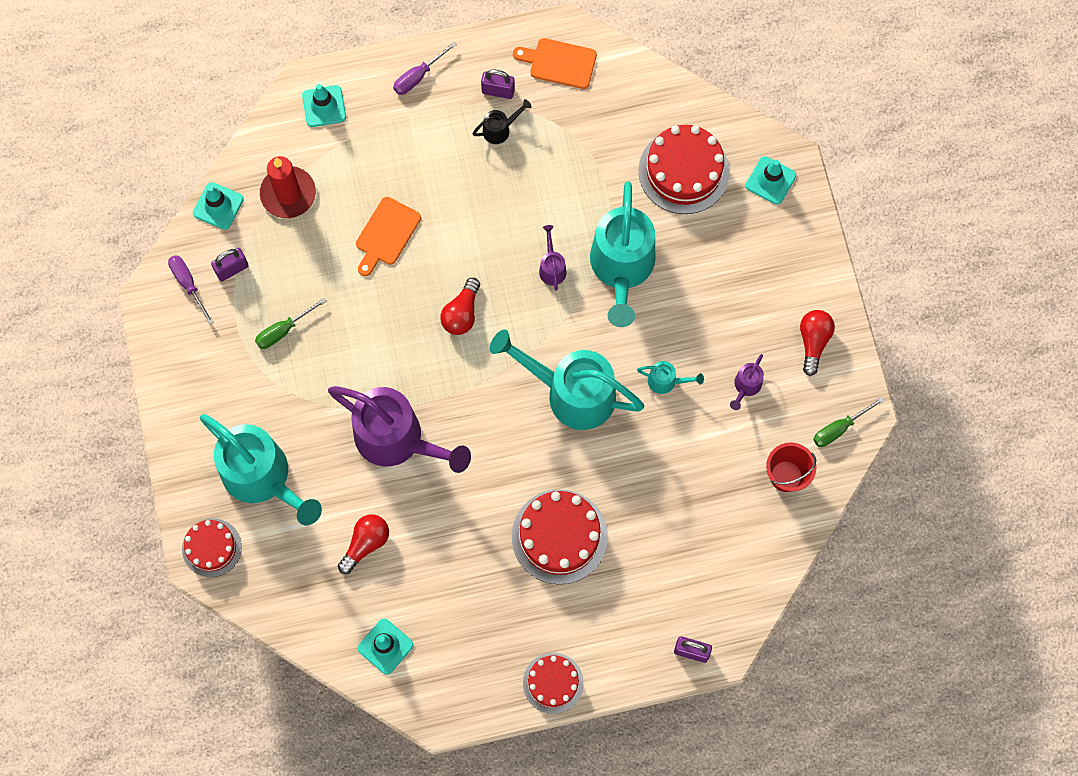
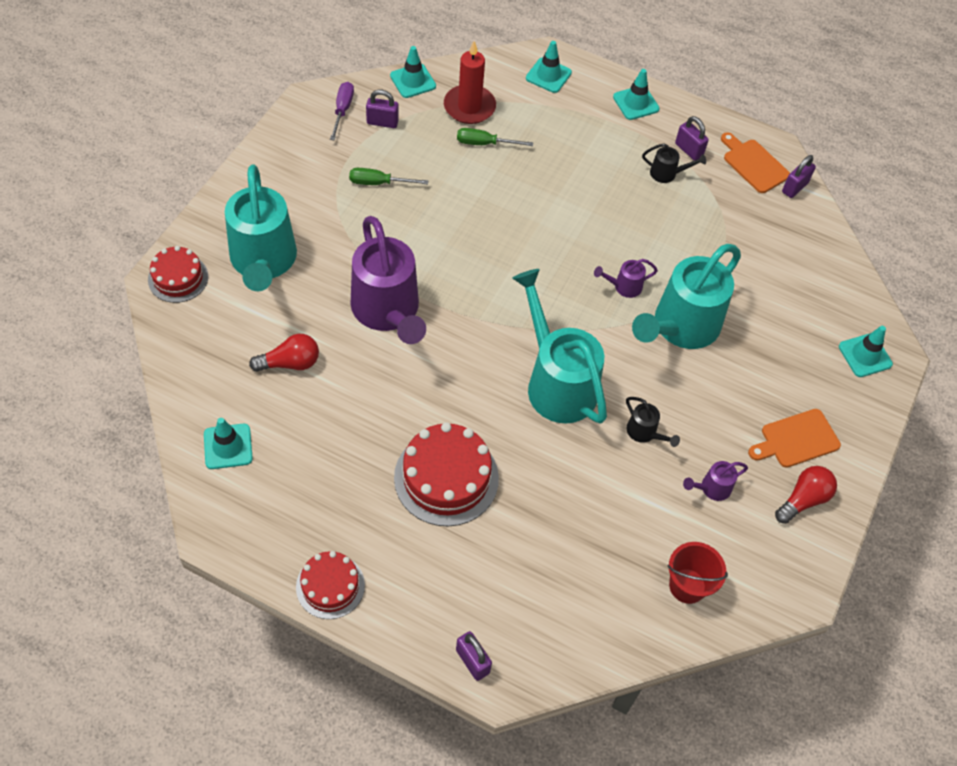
camera: 35 degrees right, 15 degrees down
orange cutting board [356,197,421,276] -> orange cutting board moved to [748,409,841,468]
purple screwdriver [393,41,457,95] -> turquoise traffic cone [613,69,659,120]
red light bulb [440,278,480,335] -> none
purple watering can [539,225,566,291] -> purple watering can turned 135 degrees counterclockwise [594,259,658,298]
turquoise watering can [637,361,704,394] -> black watering can [626,397,680,447]
red cake [638,125,730,214] -> none
green screwdriver [813,397,884,447] -> green screwdriver moved to [457,128,533,146]
none -> purple padlock [782,155,816,198]

